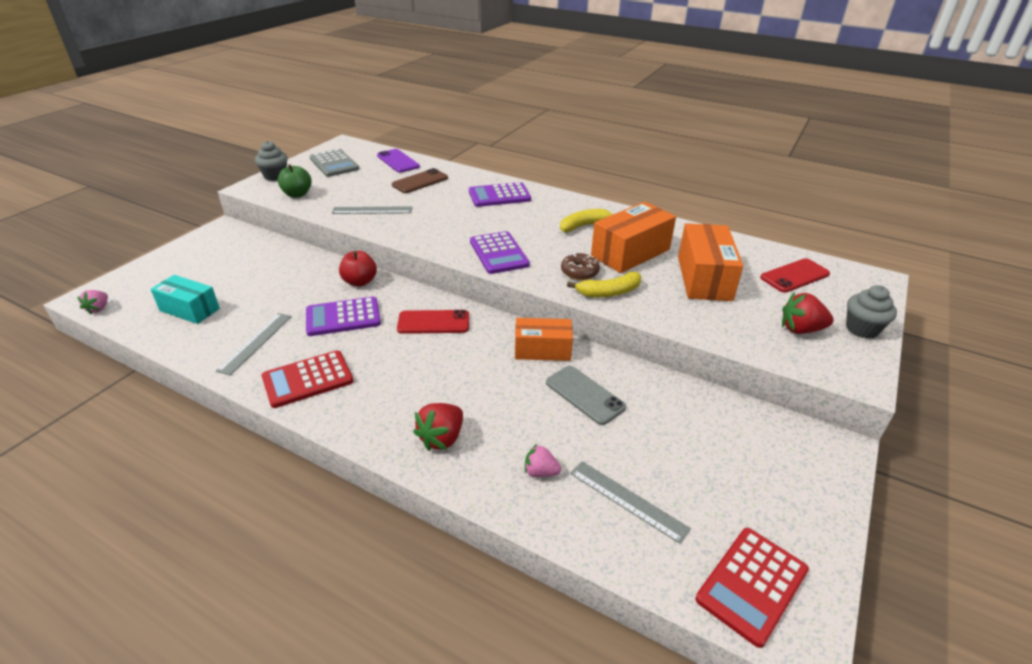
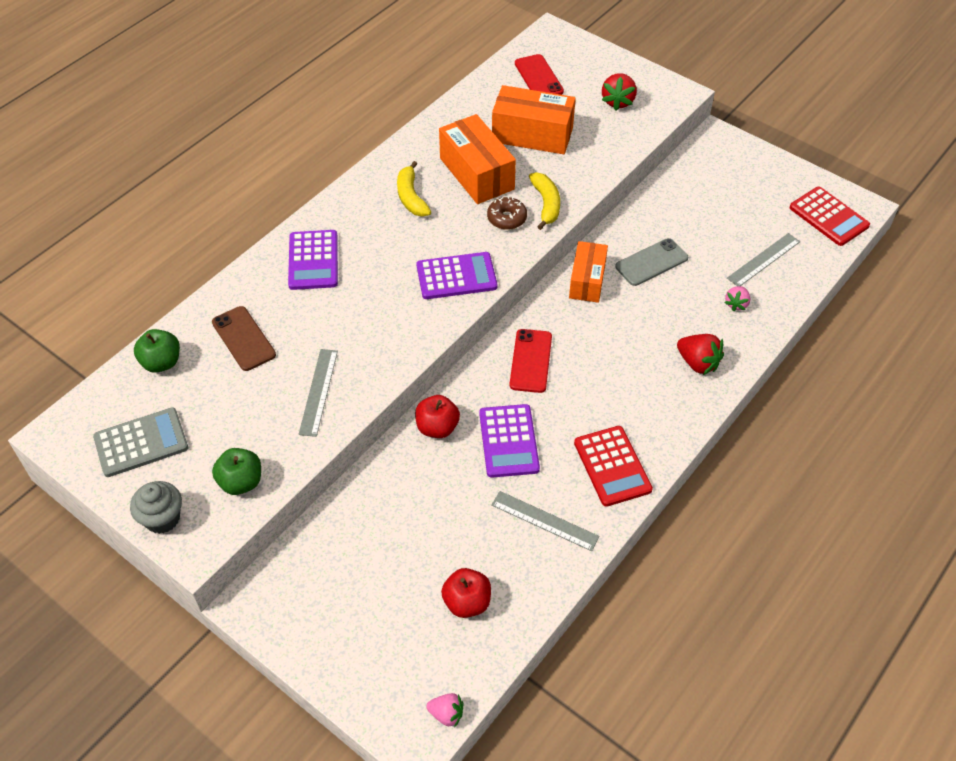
camera: 80 degrees left, 15 degrees up
turquoise box [151,275,220,324] -> red apple [441,568,491,618]
purple phone [377,149,420,173] -> green apple [134,329,180,373]
grey cupcake [846,285,897,338] -> none

